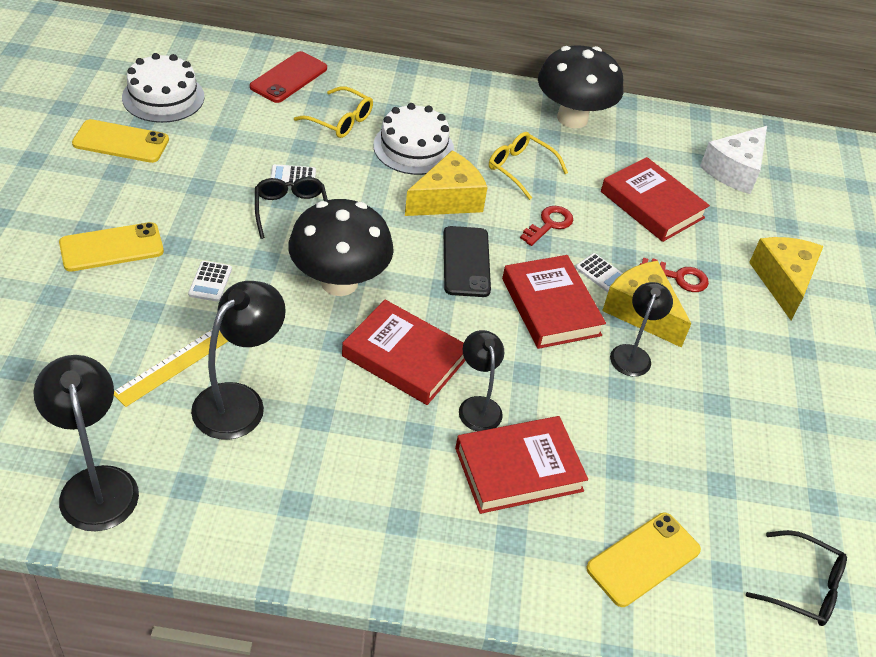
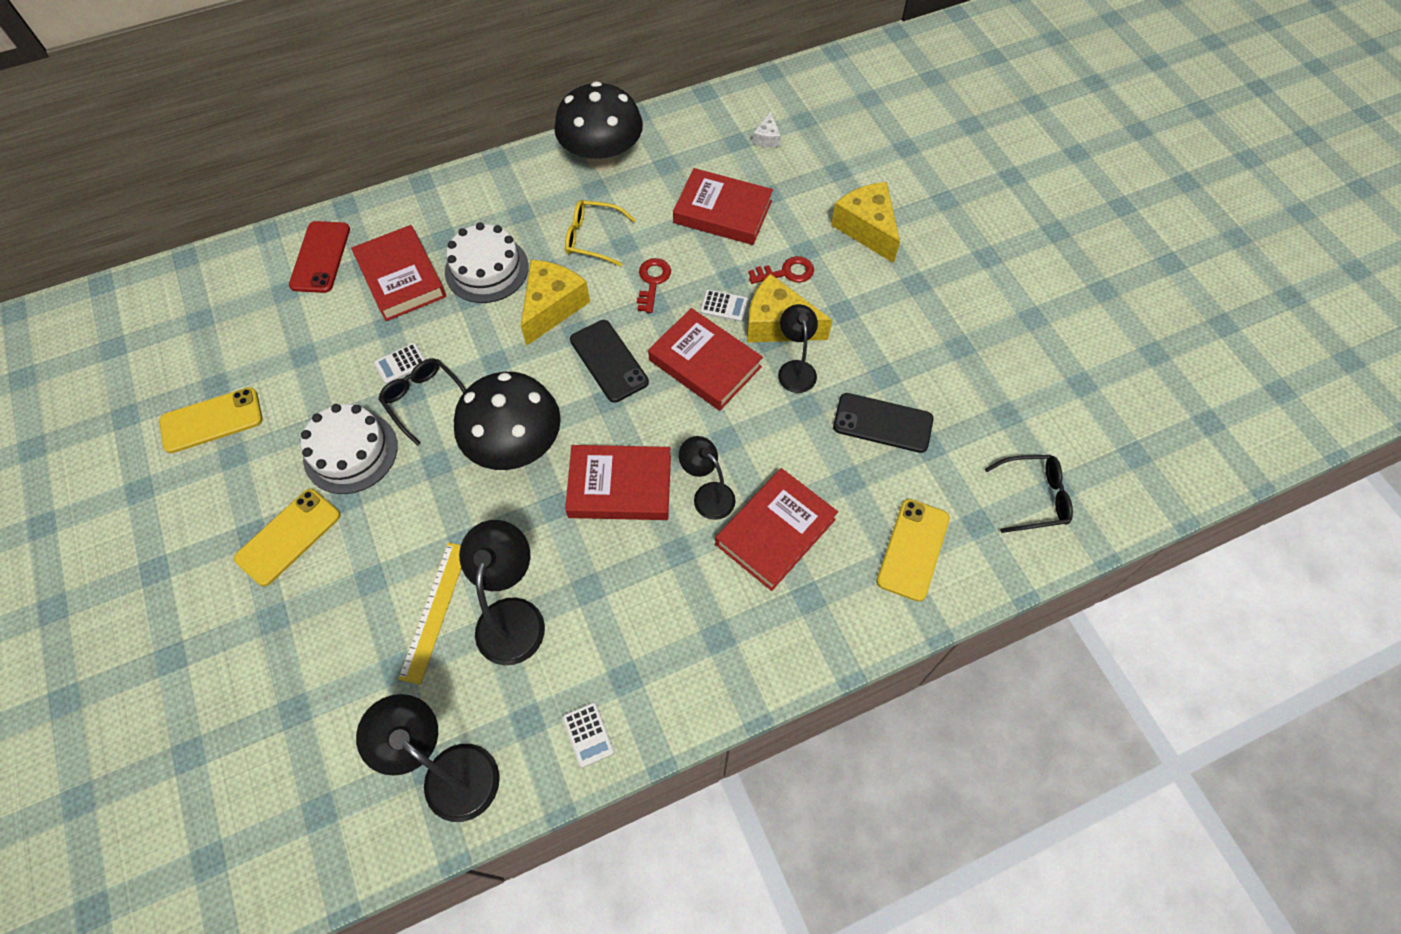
camera: 25 degrees left, 15 degrees up
white cake [122,53,204,123] -> white cake moved to [301,404,398,494]
white calculator [188,261,232,302] -> white calculator moved to [562,702,614,768]
yellow glasses [294,86,373,138] -> red book [351,225,446,321]
white cheese [700,126,767,194] -> white cheese [753,111,781,147], size x0.48
none -> black phone [833,393,934,453]

